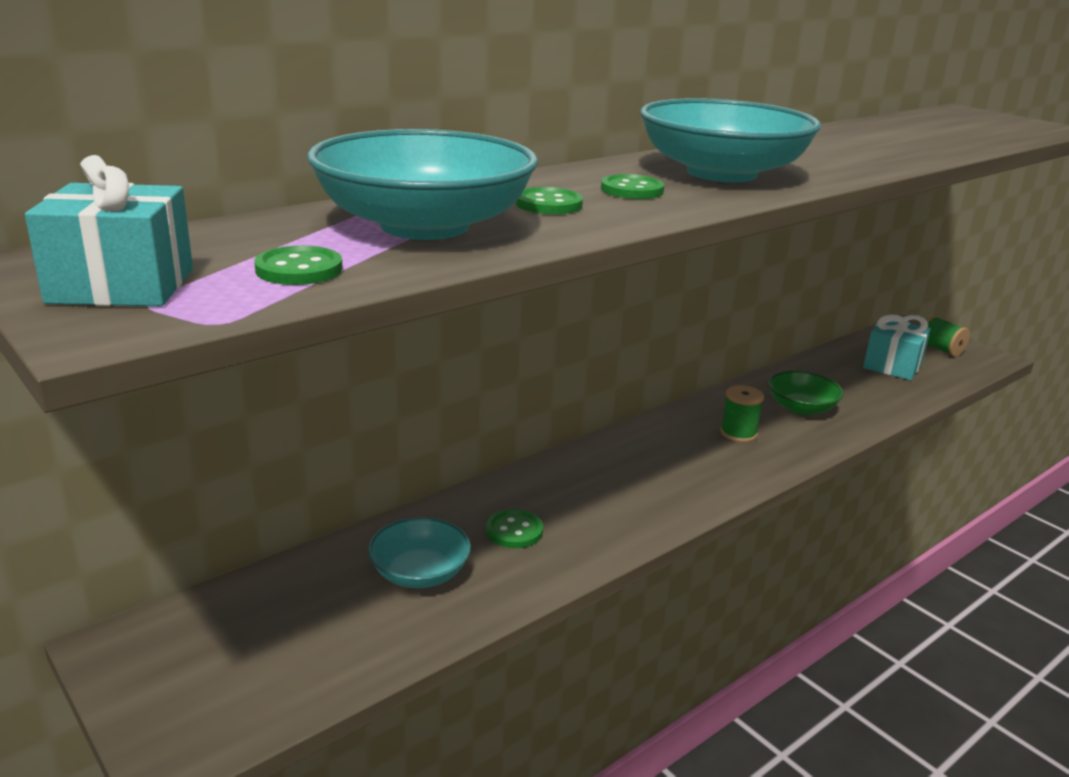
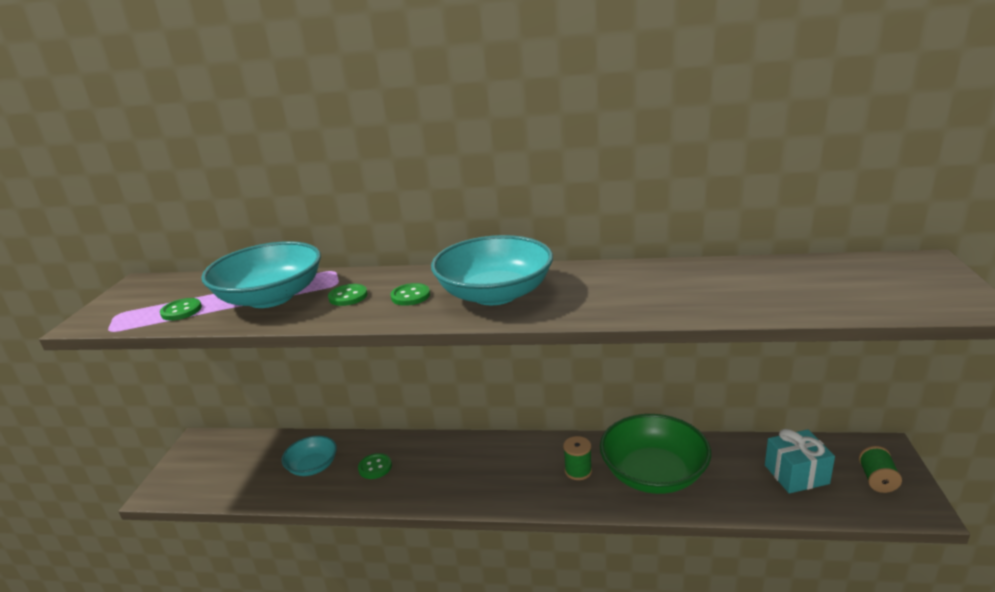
camera: 50 degrees right, 0 degrees up
turquoise gift [25,155,193,306] -> none
green bowl [768,371,844,415] -> green bowl [600,414,711,494], size x1.82

